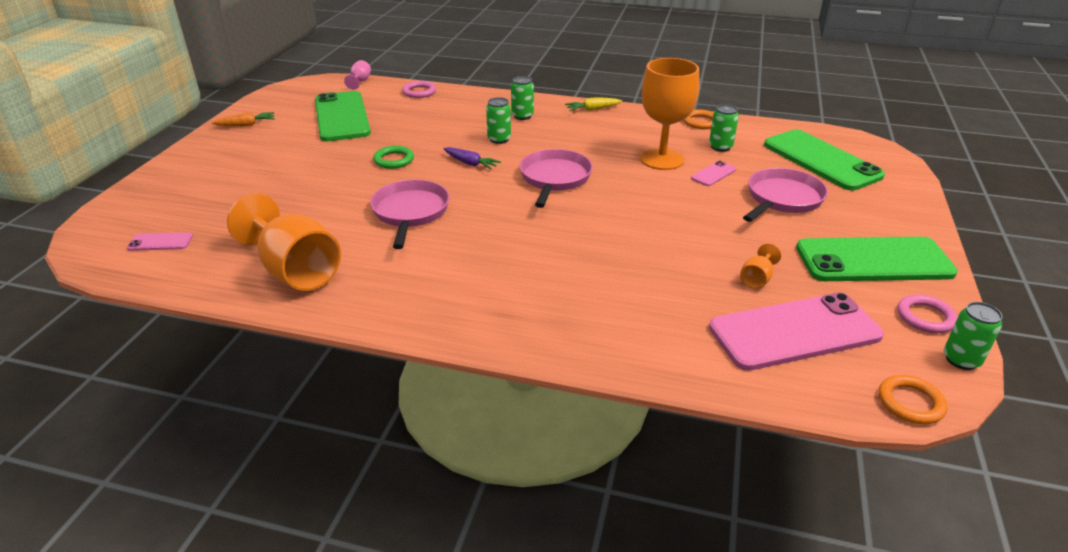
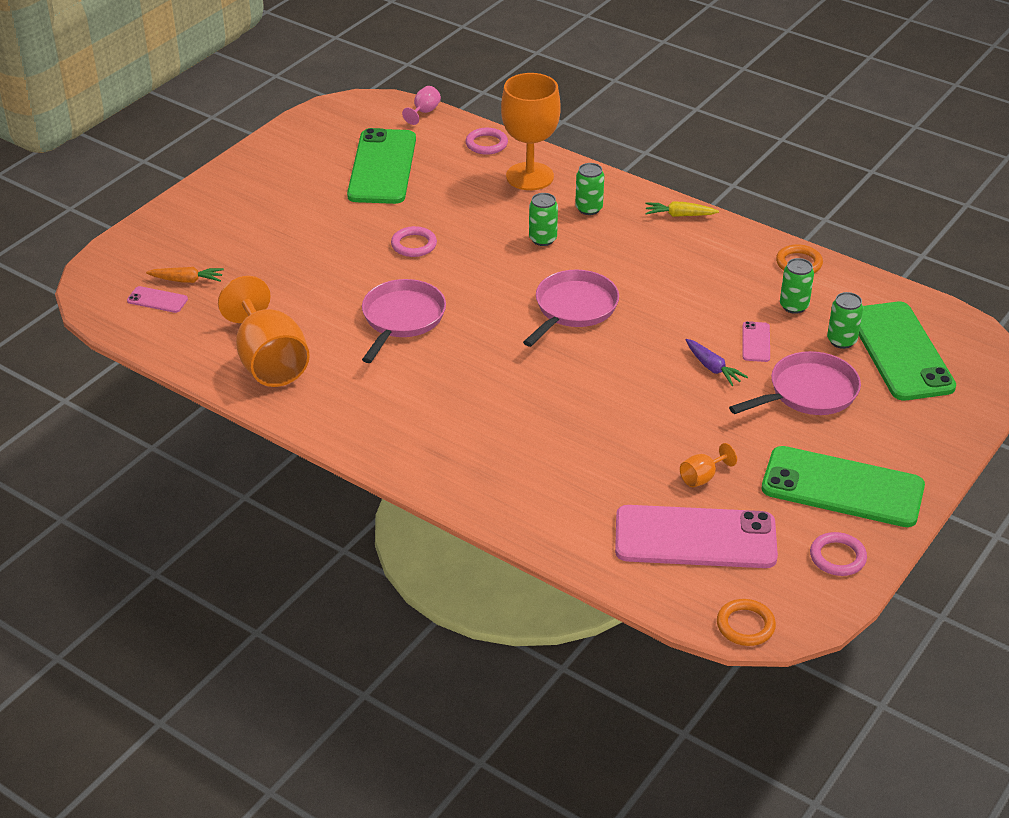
camera: 20 degrees right, 5 degrees up
orange carrot [211,112,275,126] -> orange carrot moved to [146,267,224,283]
green ring [373,146,414,169] -> pink ring [391,226,437,257]
purple carrot [444,147,501,170] -> purple carrot moved to [686,339,748,386]
orange goblet [640,58,700,170] -> orange goblet moved to [501,73,560,190]
pink phone [691,161,736,186] -> pink phone turned 60 degrees counterclockwise [743,321,770,362]
green can [944,302,1003,370] -> green can moved to [827,292,863,349]

